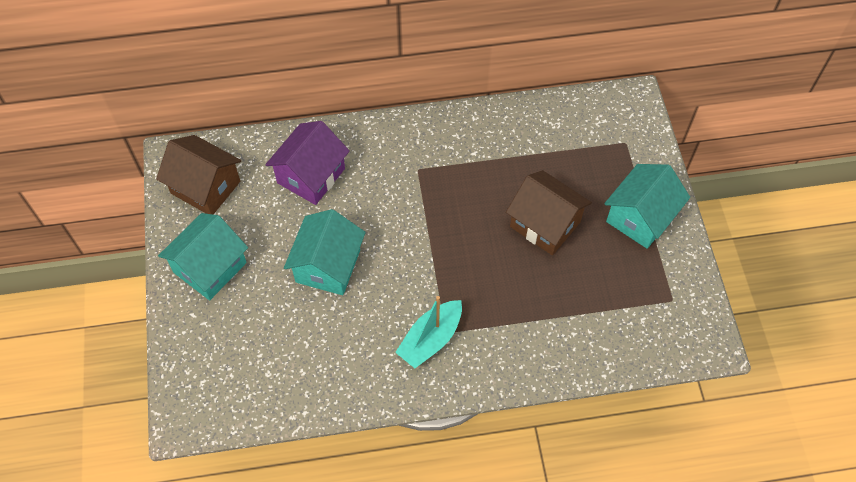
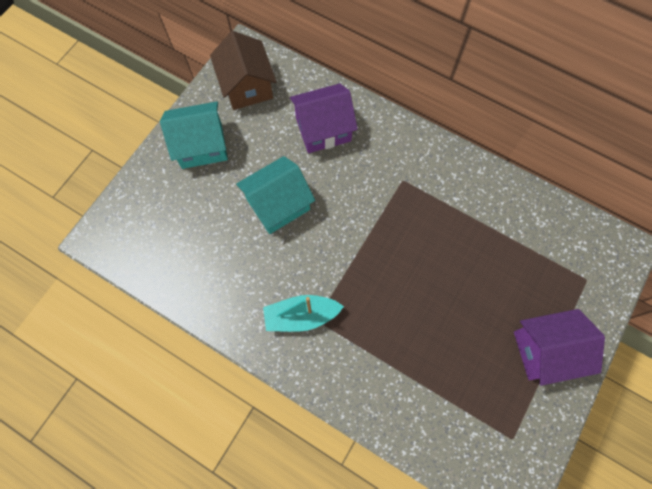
camera: 40 degrees right, 10 degrees up
brown house [506,170,592,255] -> none
turquoise house [604,164,690,249] -> purple house [514,309,605,386]

